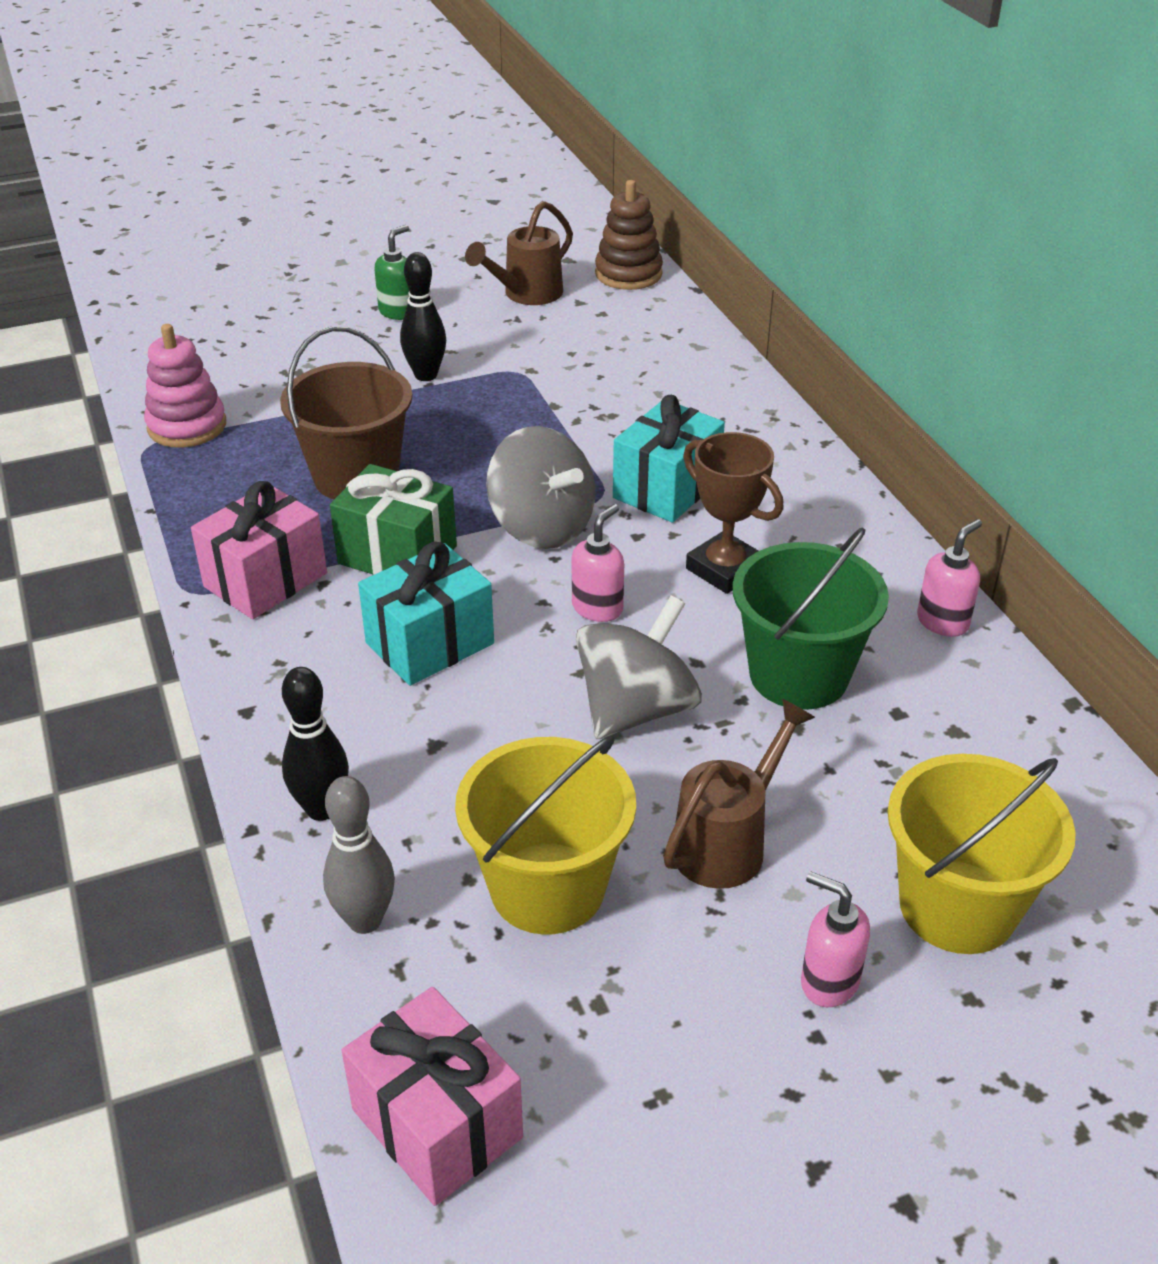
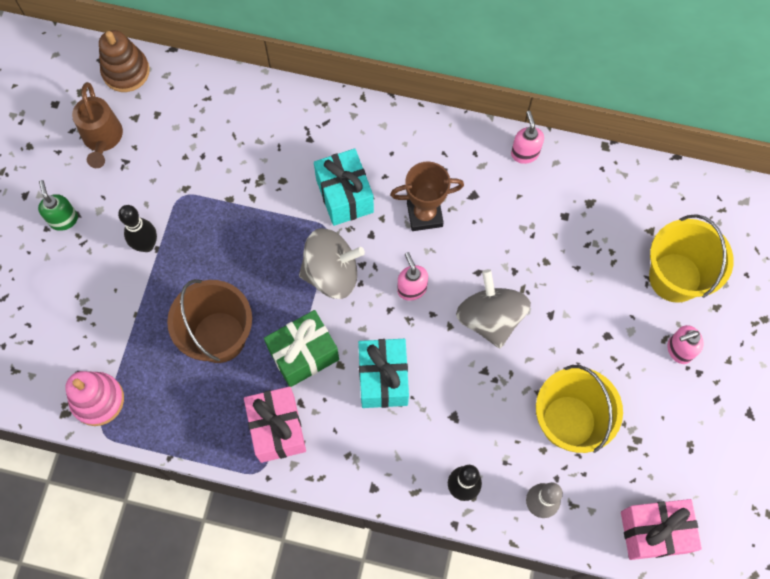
camera: 55 degrees left, 30 degrees up
brown watering can [663,699,815,889] -> none
green bucket [733,527,889,710] -> none

